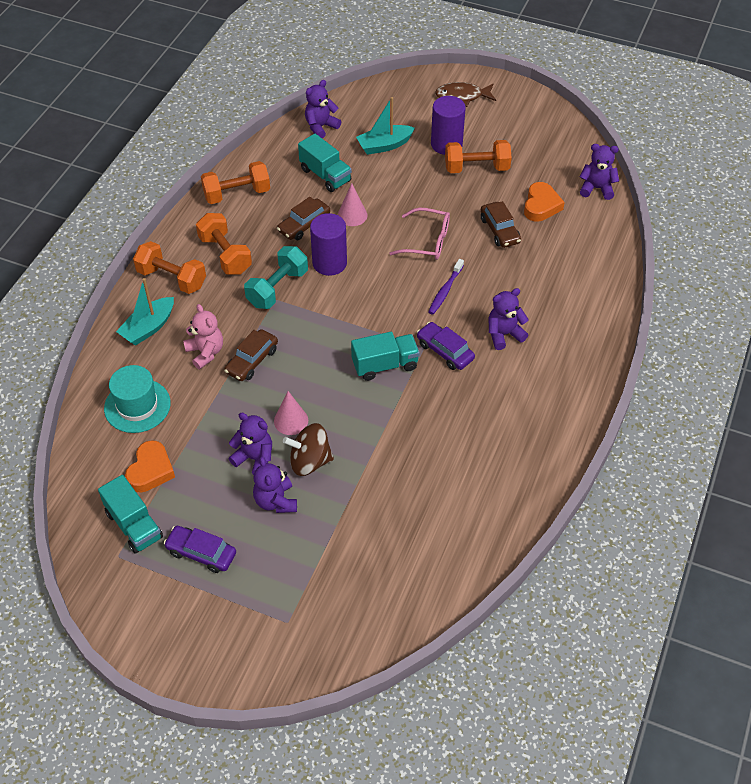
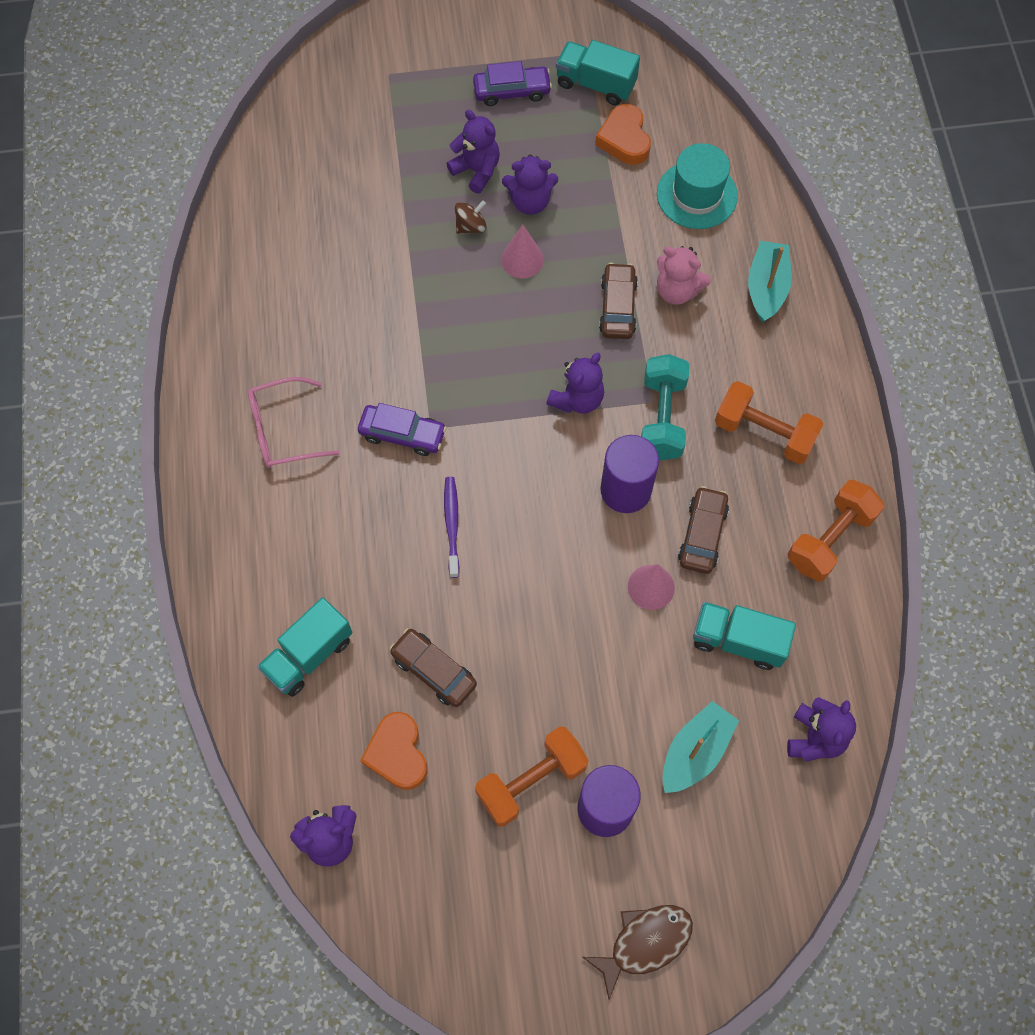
camera: 150 degrees right, 15 degrees up
orange dumbbell [133,241,206,294] -> none
brown spinning top [283,423,334,476] -> brown spinning top [455,200,487,234], size x0.60
turquoise truck [351,332,420,381] -> turquoise truck moved to [257,597,353,697]
pink glasses [389,208,450,260] -> pink glasses moved to [248,377,340,468]
purple teddy bear [488,288,529,350] -> purple teddy bear moved to [546,353,604,414]

